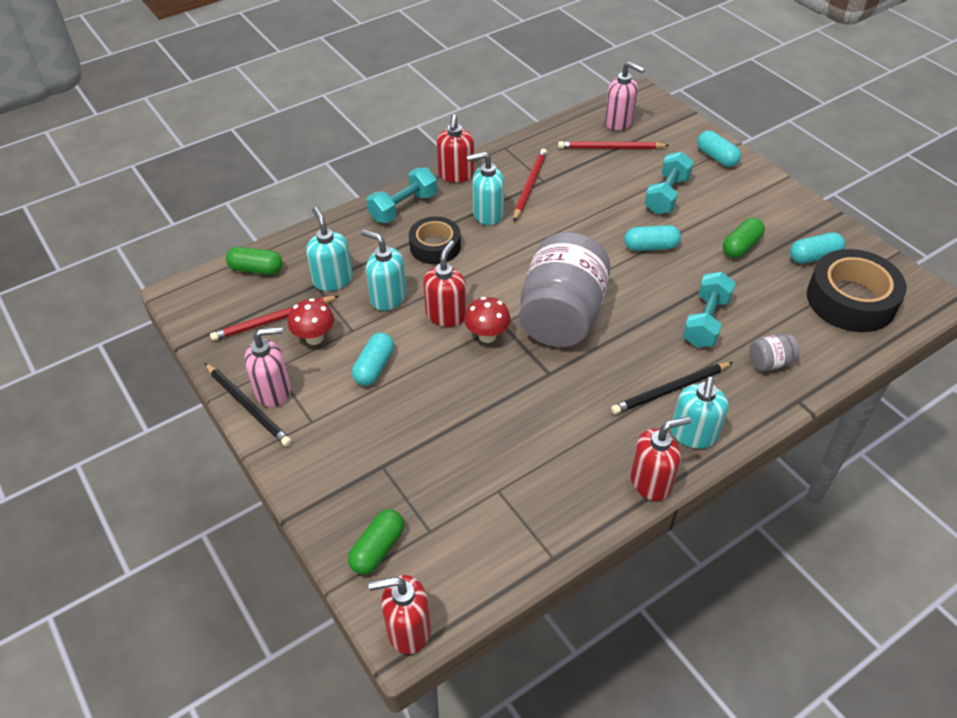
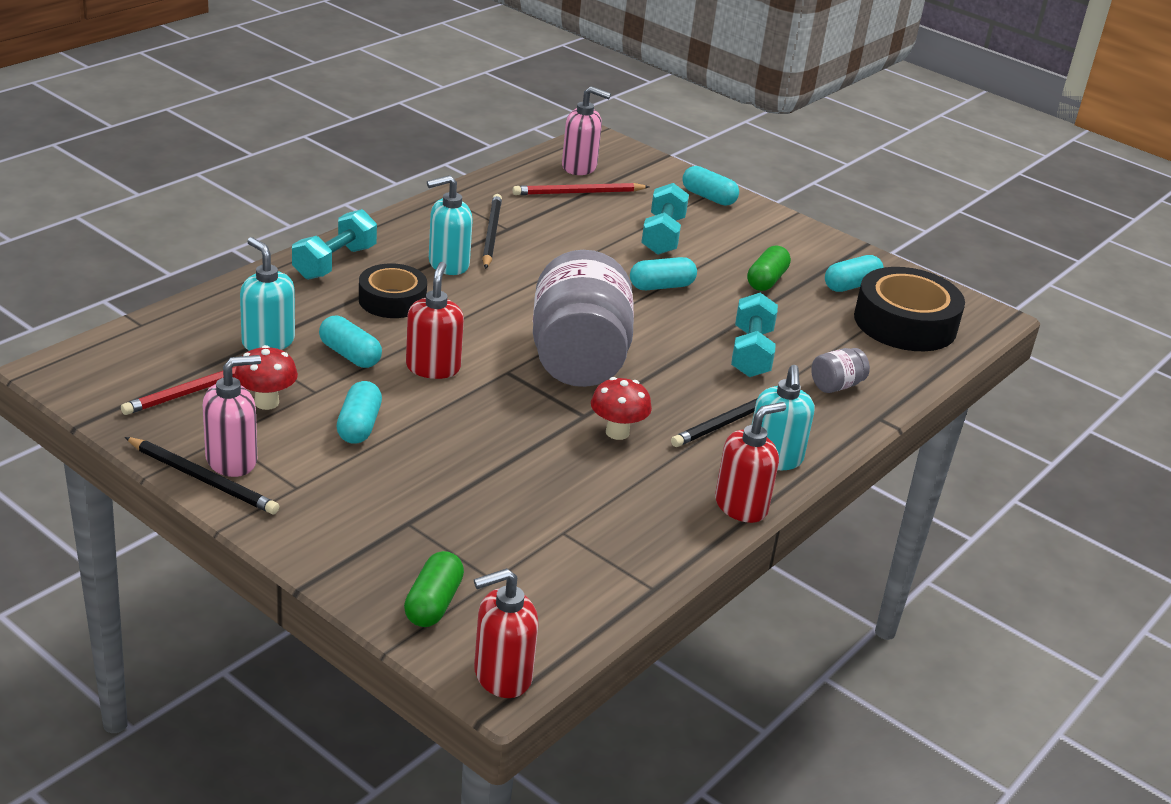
camera: 20 degrees left, 15 degrees down
green capsule [226,247,283,275] -> none
turquoise soap dispenser [361,229,406,311] -> turquoise capsule [319,316,382,368]
red soap dispenser [437,114,475,183] -> none
red mushroom [464,297,511,343] -> red mushroom moved to [591,377,652,440]
red pencil [513,148,547,221] -> black pencil [482,194,502,269]

